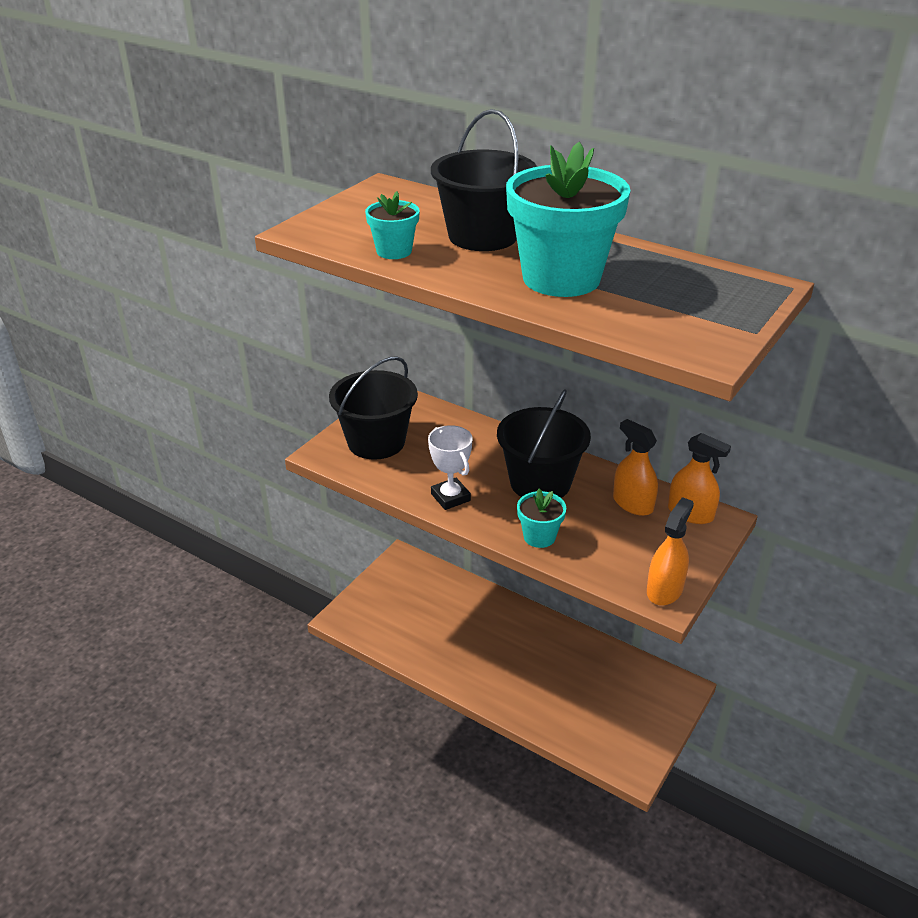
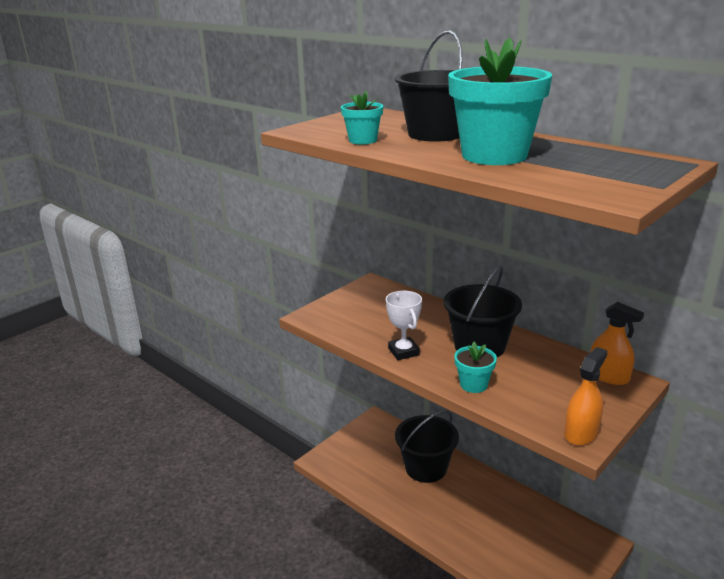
camera: 10 degrees right, 10 degrees down
black bucket [329,356,418,460] -> black bucket moved to [395,410,459,483]
orange spray bottle [613,419,658,516] -> none

